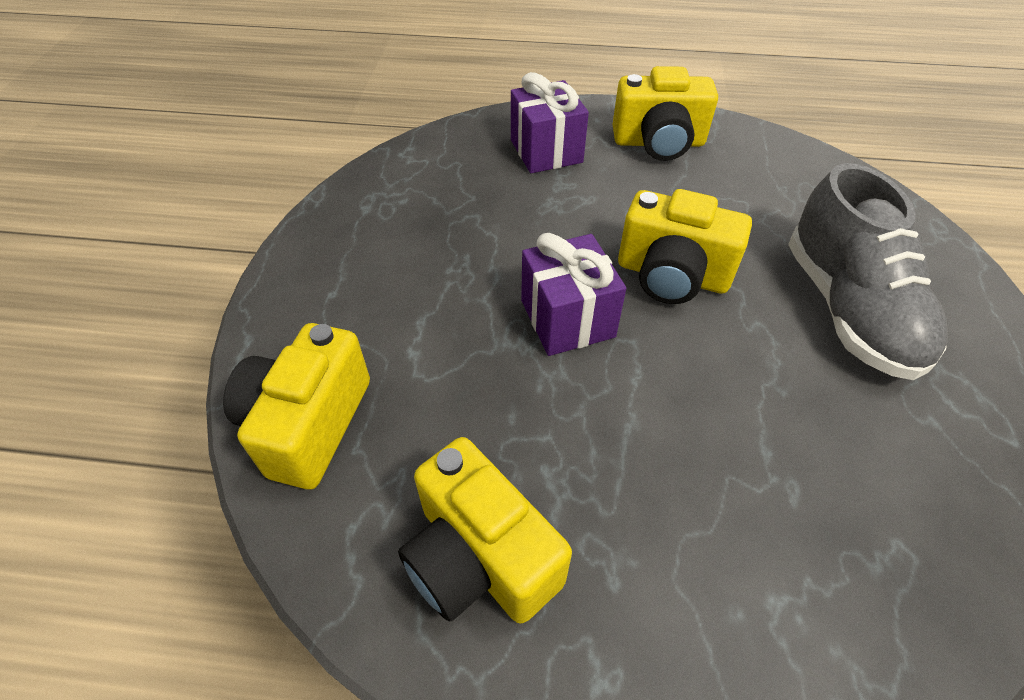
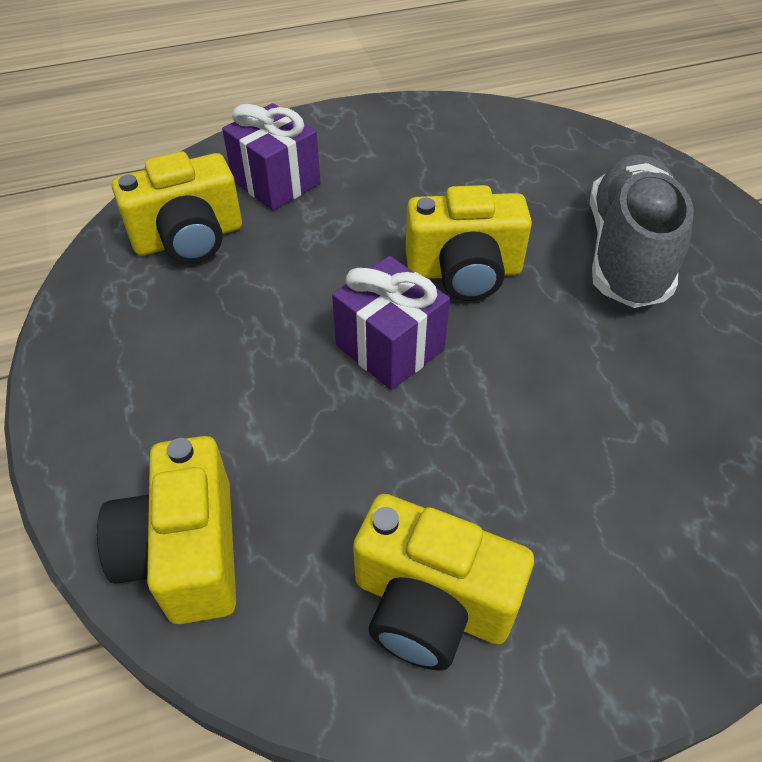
camera: 25 degrees left, 0 degrees up
yellow camera [613,66,718,161] -> yellow camera moved to [112,152,242,264]
grey shoe [788,163,948,380] -> grey shoe turned 135 degrees counterclockwise [590,155,694,308]

